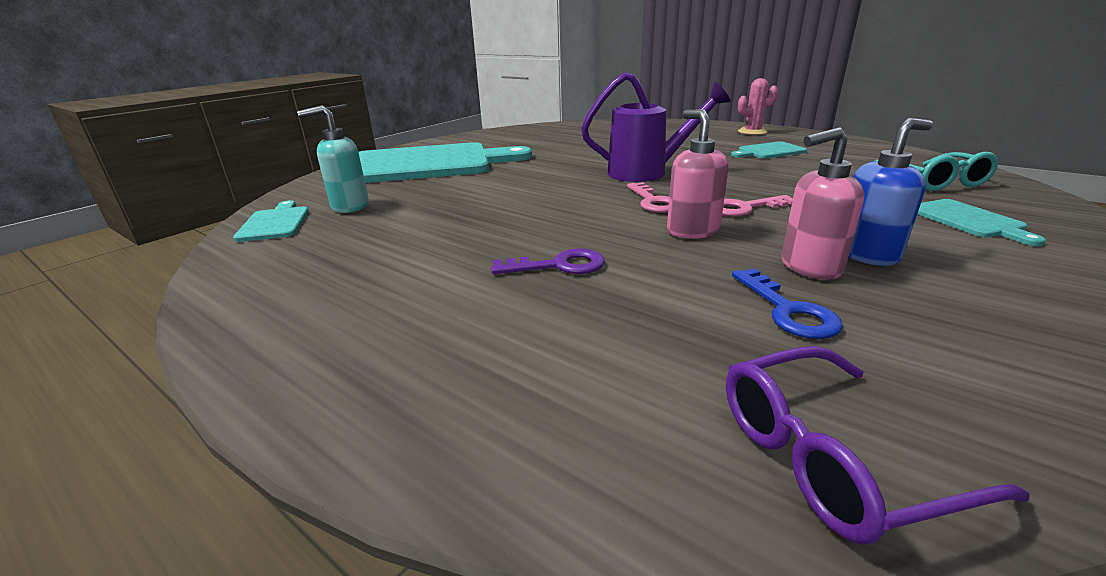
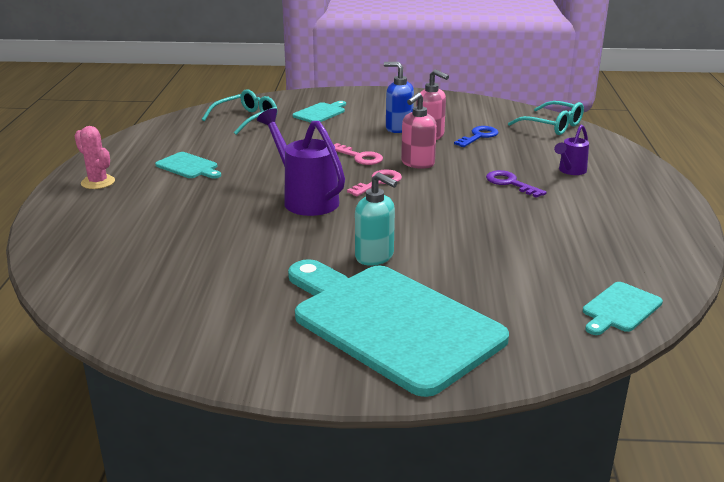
camera: 125 degrees left, 0 degrees up
turquoise soap dispenser [297,105,369,213] -> turquoise soap dispenser moved to [355,172,398,266]
purple glasses [726,346,1030,545] -> turquoise glasses [508,101,584,135]
none -> purple watering can [554,124,589,175]

